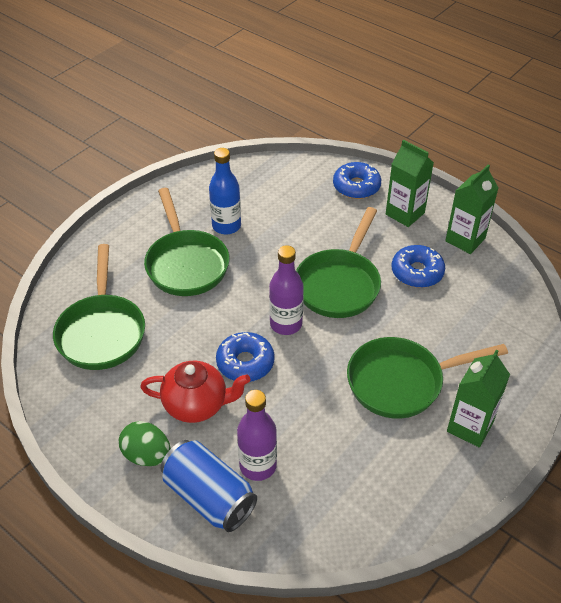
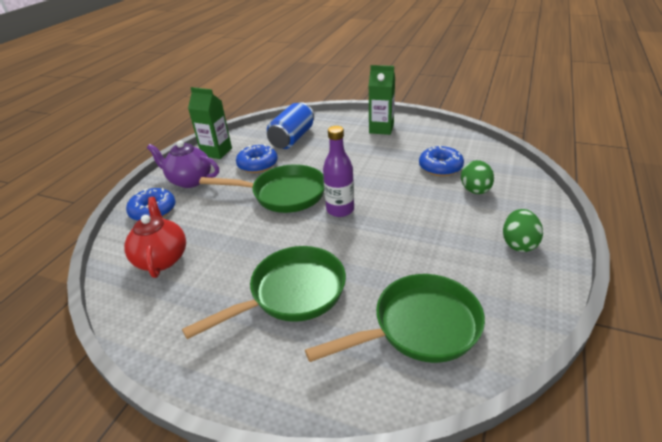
camera: 105 degrees left, 10 degrees down
red teapot [140,361,250,423] -> red teapot moved to [124,197,186,278]
blue can [160,440,257,532] -> blue can moved to [267,102,314,149]
blue bottle [209,148,241,234] -> none
blue donut [216,332,275,382] -> blue donut moved to [419,146,464,176]
purple bottle [237,390,277,481] -> green egg [461,160,494,194]
green pan [347,337,508,419] -> none
green carton [386,140,434,227] -> purple teapot [147,140,219,188]

